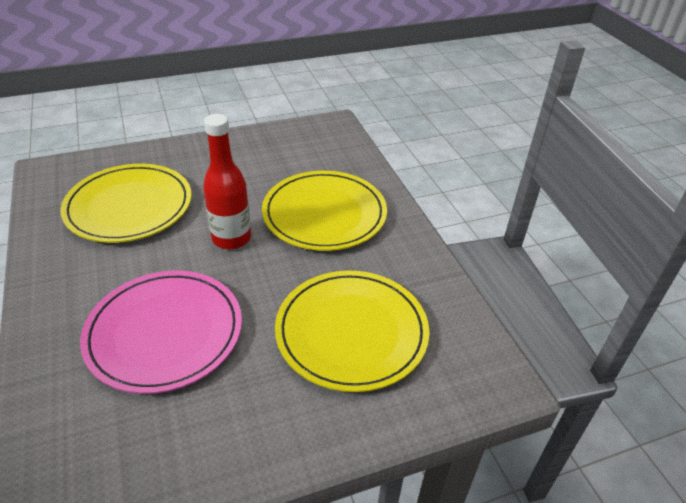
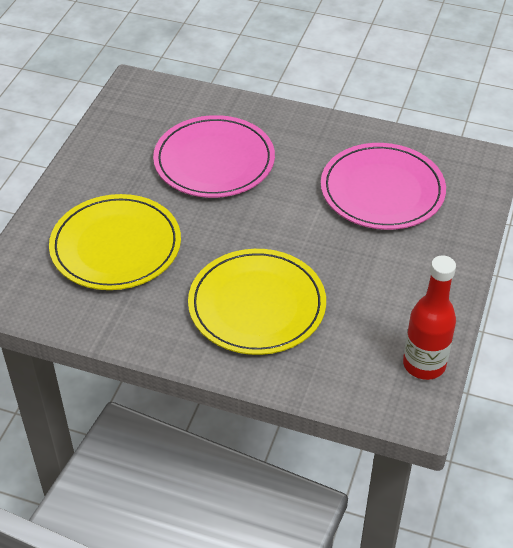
camera: 130 degrees right, 5 degrees up
yellow plate [60,164,192,243] -> pink plate [321,143,446,230]
red bottle [203,114,251,249] -> red bottle moved to [403,255,456,380]

